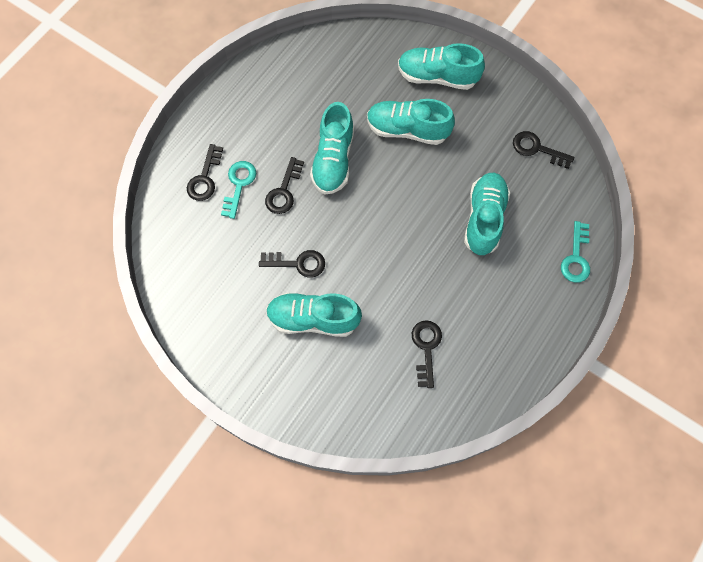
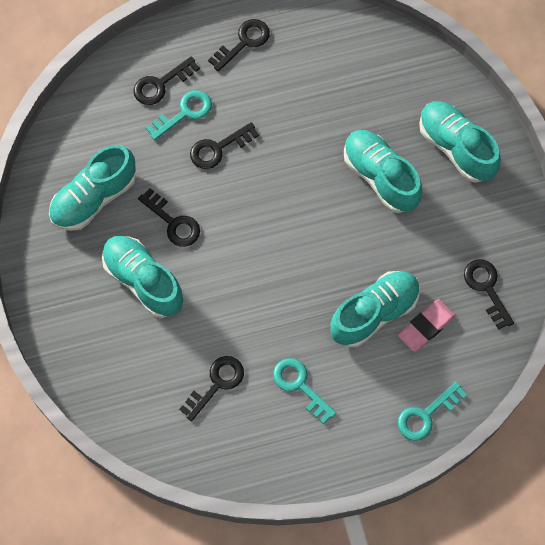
camera: 40 degrees right, 0 degrees up
turquoise shoe [310,102,354,195] -> turquoise shoe moved to [49,145,136,231]
none -> black key [208,19,270,72]
none -> turquoise key [273,358,336,424]
none -> pink eraser [398,299,455,352]

